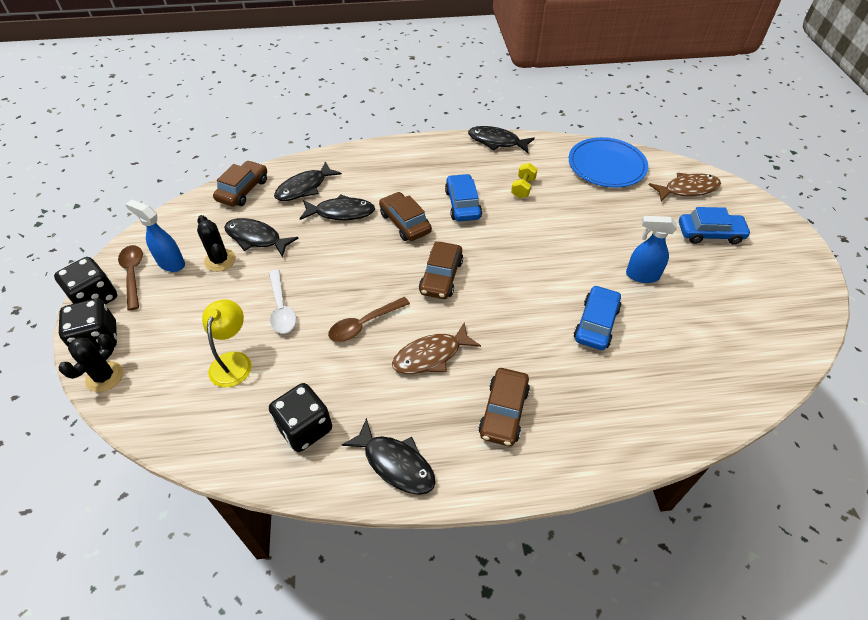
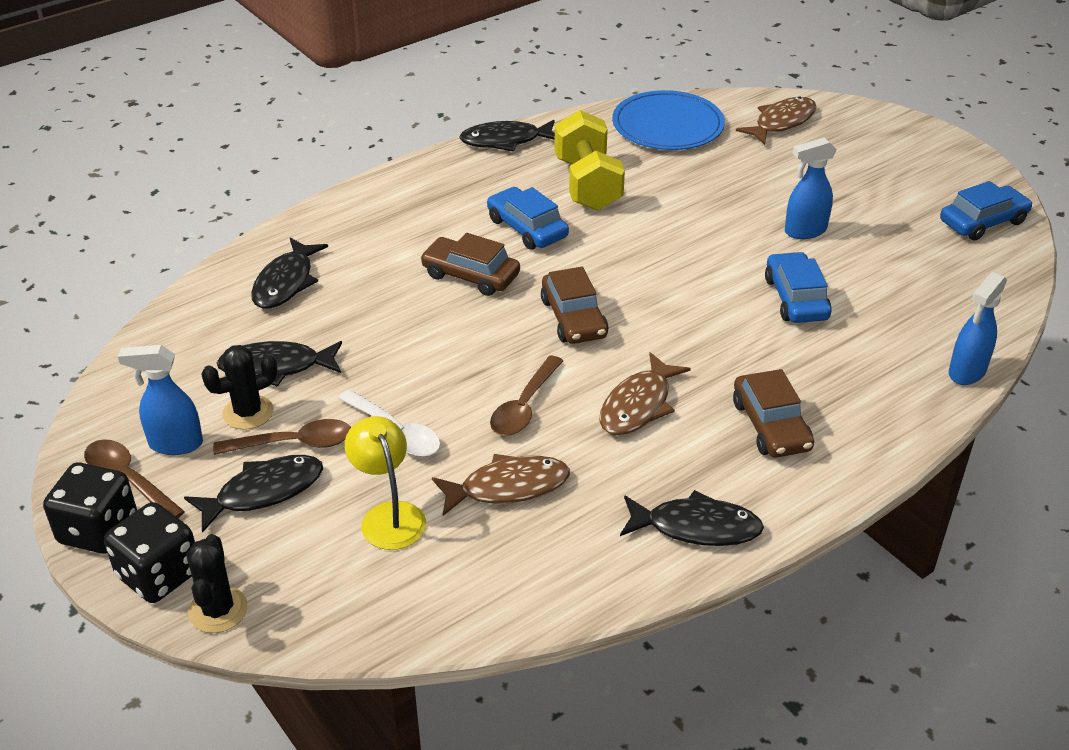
camera: 30 degrees left, 10 degrees down
black cactus [197,215,236,272] -> black cactus turned 60 degrees counterclockwise [201,345,277,430]
brown car [213,161,267,207] -> none
black dice [269,383,332,452] -> none
black fish [300,194,375,220] -> black fish moved to [184,455,323,533]
yellow dumbbell [511,163,537,198] -> yellow dumbbell [554,110,625,211], size x1.98
blue car [679,207,751,245] -> blue car moved to [940,181,1032,241]
none -> brown spoon [213,419,351,455]
none -> brown fish [432,454,570,516]
none -> blue spray bottle [949,272,1007,385]

